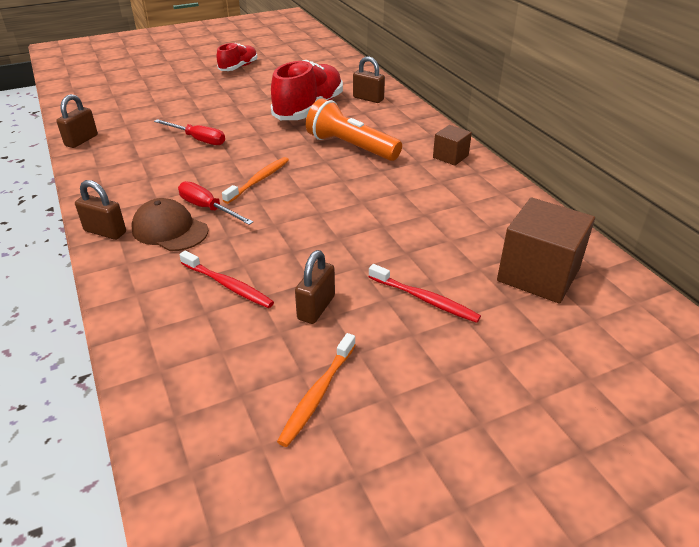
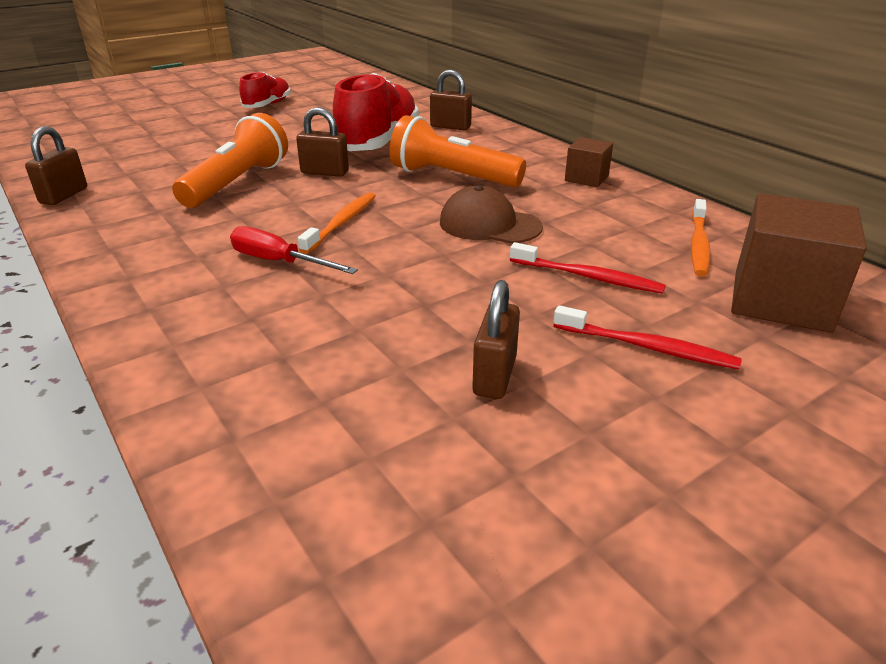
camera: 10 degrees left, 5 degrees down
brown padlock [75,180,126,240] -> brown padlock moved to [296,107,349,177]
brown cap [131,198,208,251] -> brown cap moved to [440,185,543,244]
red screwdriver [154,119,225,145] -> orange flashlight [172,113,288,208]
red toothbrush [179,250,274,308] -> red toothbrush moved to [510,242,666,294]
orange toothbrush [277,333,356,447] -> orange toothbrush moved to [691,199,711,277]

